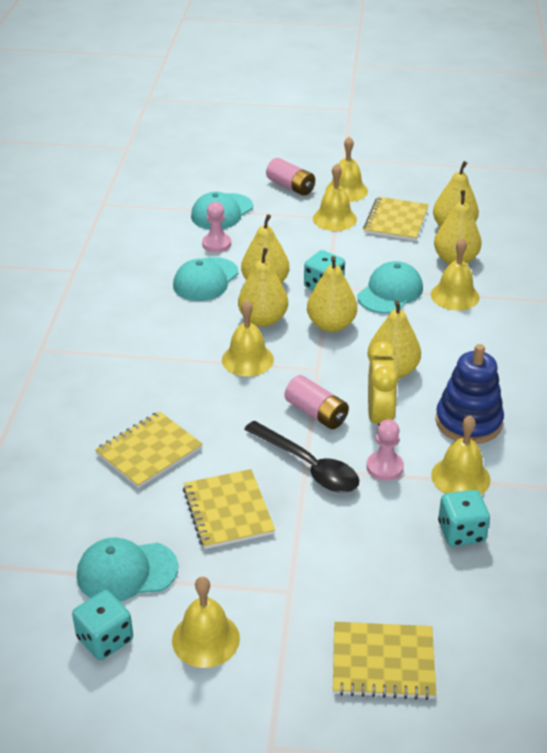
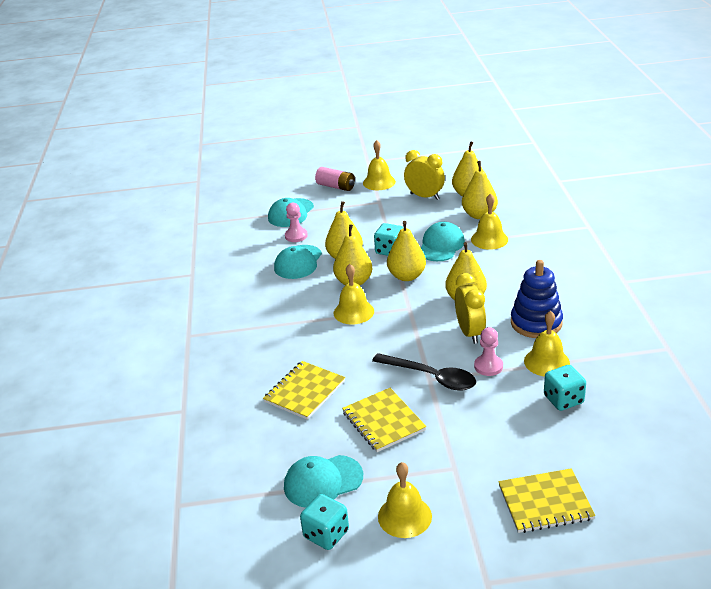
camera: 10 degrees left, 5 degrees down
pink battery [285,375,349,429] -> none
yellow bell [313,164,357,231] -> none
yellow notebook [363,197,429,241] -> yellow clock [404,150,445,200]

